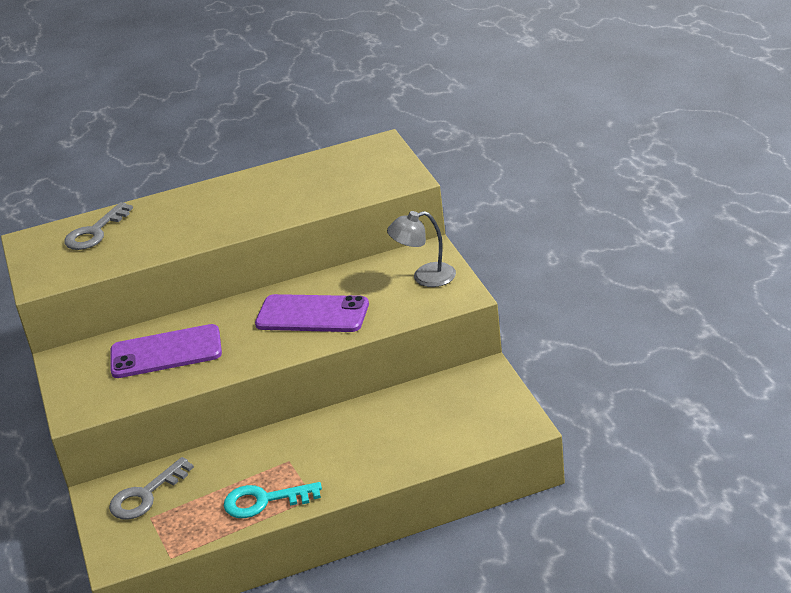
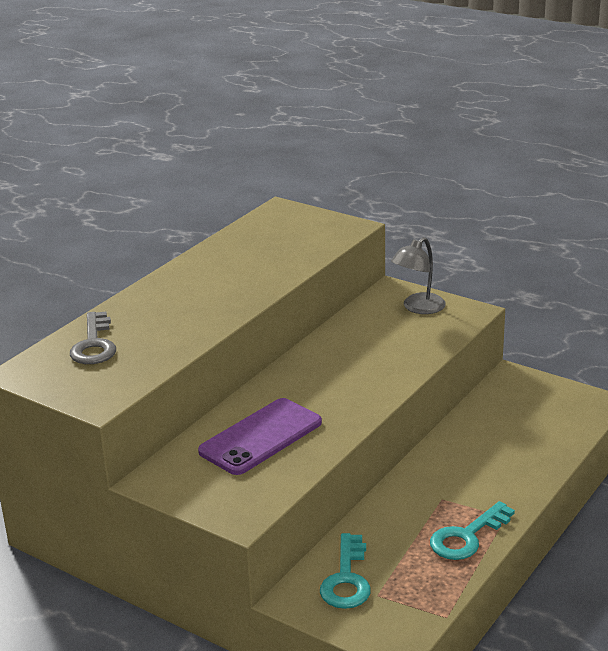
camera: 40 degrees left, 5 degrees down
grey key [109,457,194,520] -> turquoise key [320,533,371,609]
purple phone [255,294,369,332] -> none

